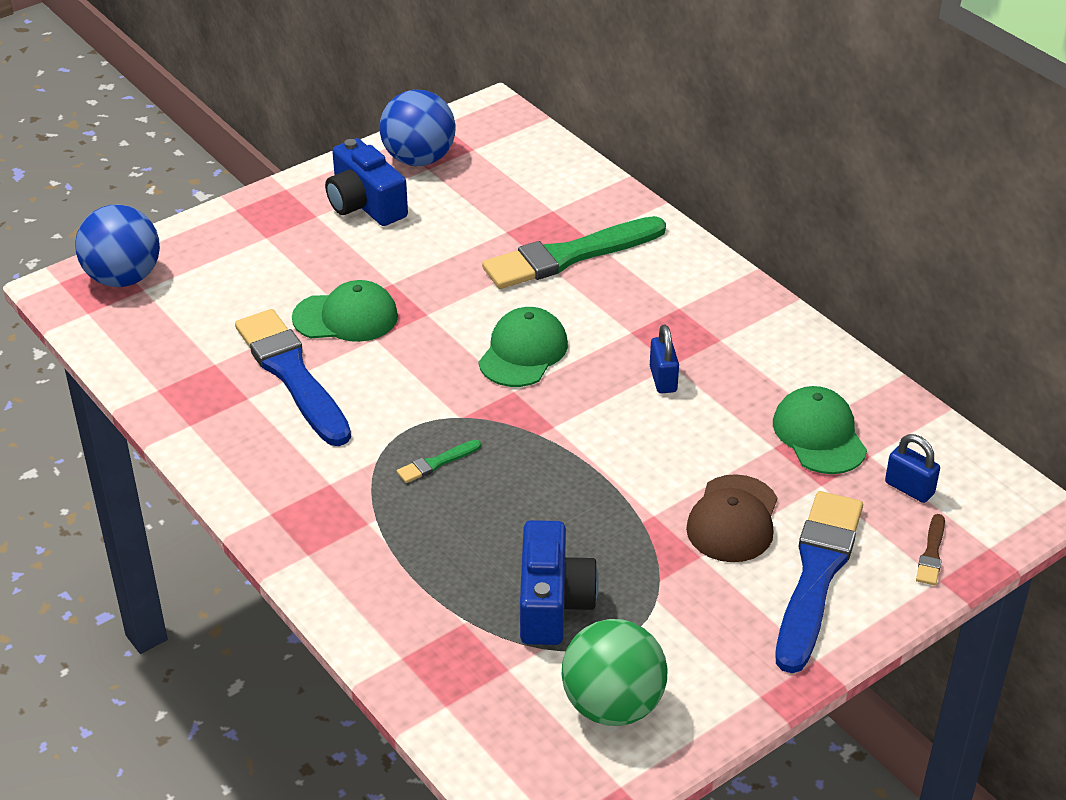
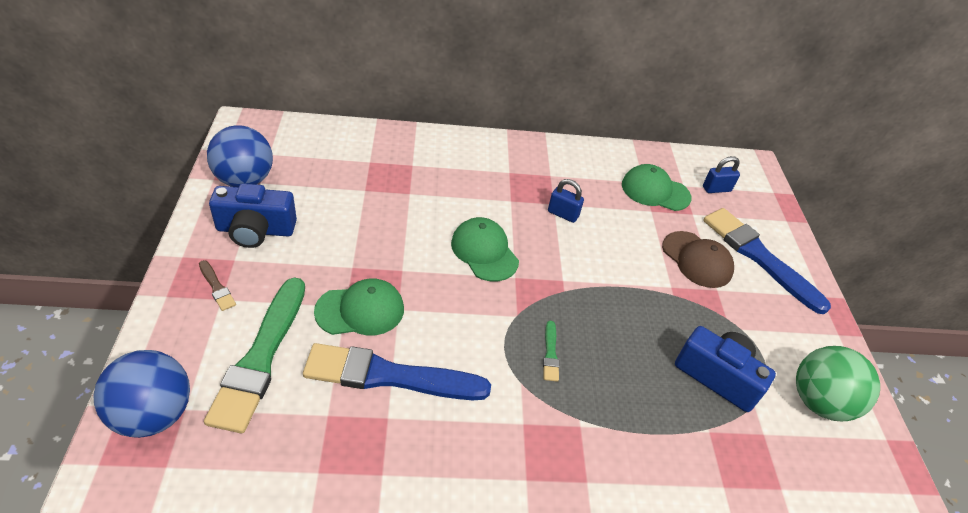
camera: 60 degrees left, 5 degrees up
green cap [292,280,398,342] -> green cap turned 45 degrees clockwise [314,278,404,335]
green brush [482,216,666,289] -> green brush moved to [204,277,305,433]
brown brush [916,514,945,585] -> brown brush moved to [199,260,236,311]

